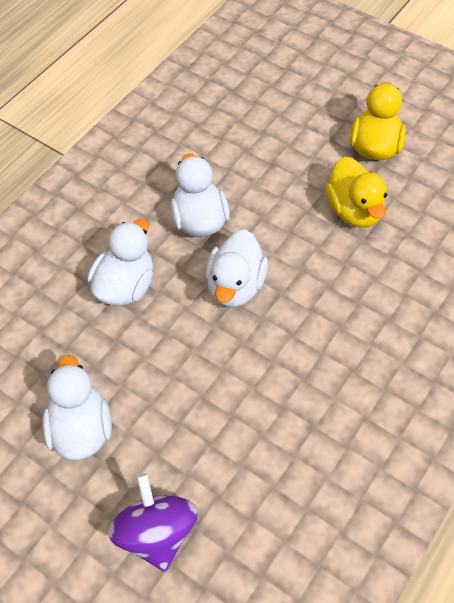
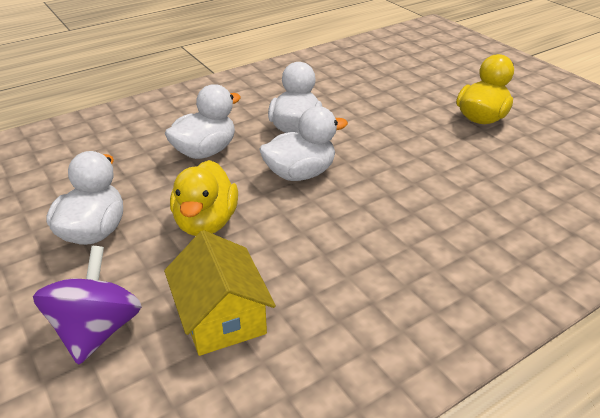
camera: 20 degrees right, 20 degrees down
white duck [205,229,268,307] -> white duck turned 150 degrees counterclockwise [259,106,348,181]
yellow duck [325,157,387,228] -> yellow duck moved to [170,160,238,236]
none -> yellow house [164,230,276,356]

